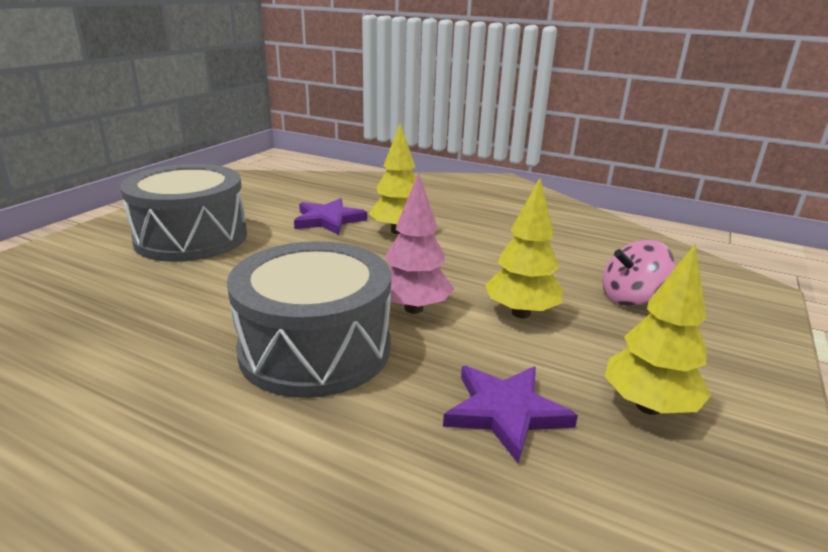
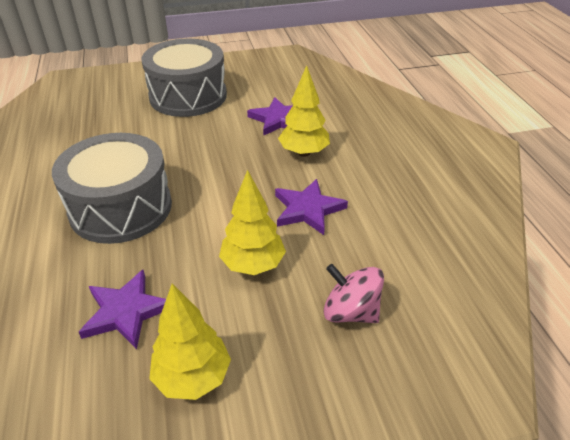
camera: 50 degrees right, 15 degrees up
pink tree [385,172,454,314] -> none
none -> purple star [275,179,348,235]

